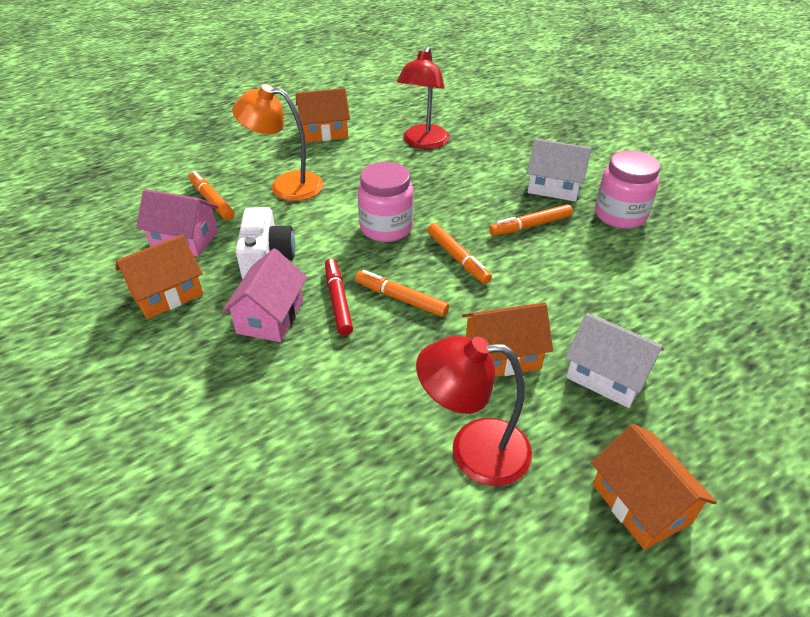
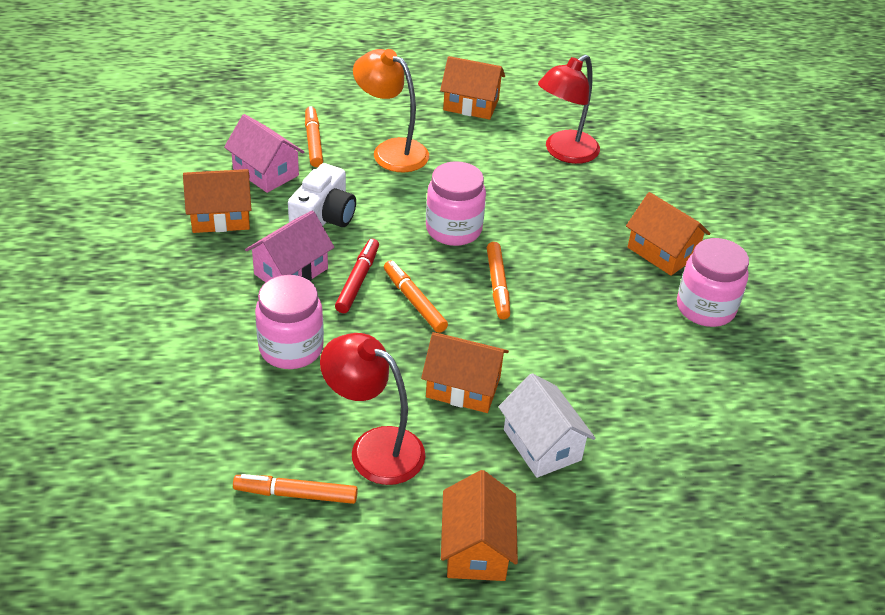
camera: 25 degrees right, 0 degrees up
orange marker [489,204,573,236] -> orange marker moved to [233,474,358,504]
white house [527,139,591,202] -> orange house [626,192,711,276]
none -> pink jar [255,275,324,369]

